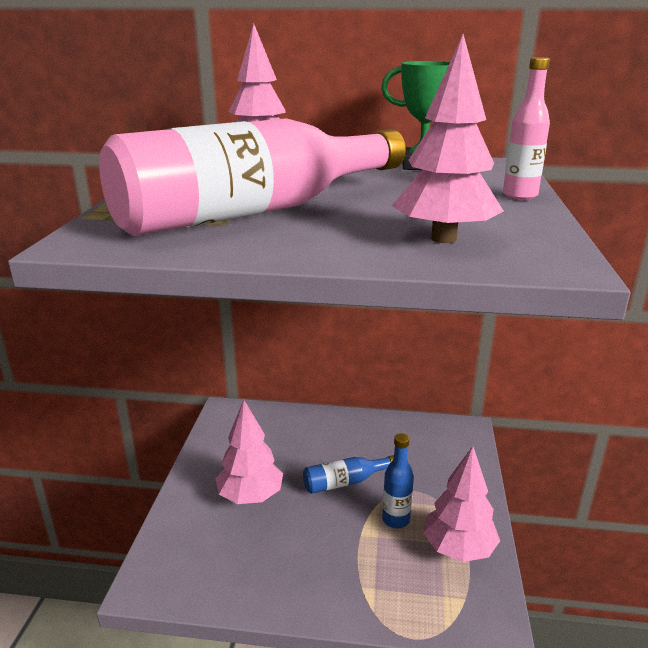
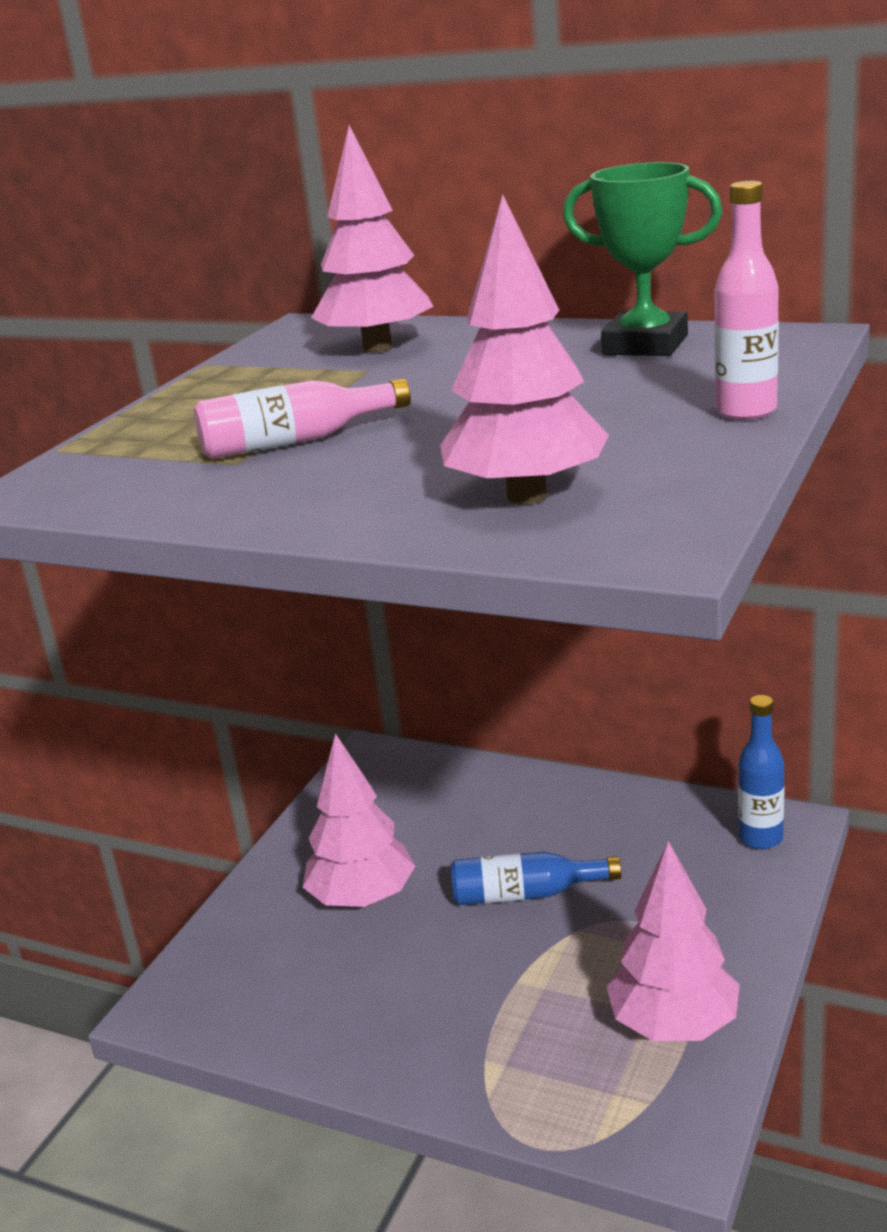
camera: 20 degrees right, 0 degrees up
pink bottle [99,118,406,236] -> pink bottle [194,378,411,459], size x0.43
blue bottle [382,433,414,528] -> blue bottle moved to [738,695,785,849]

